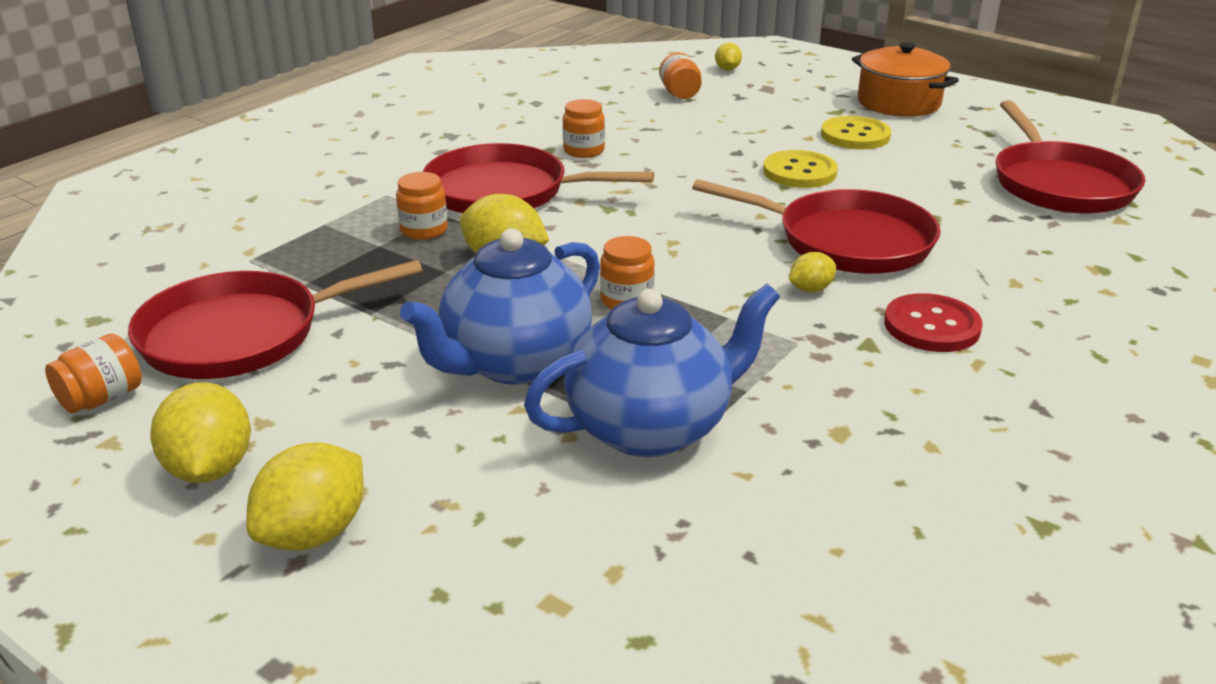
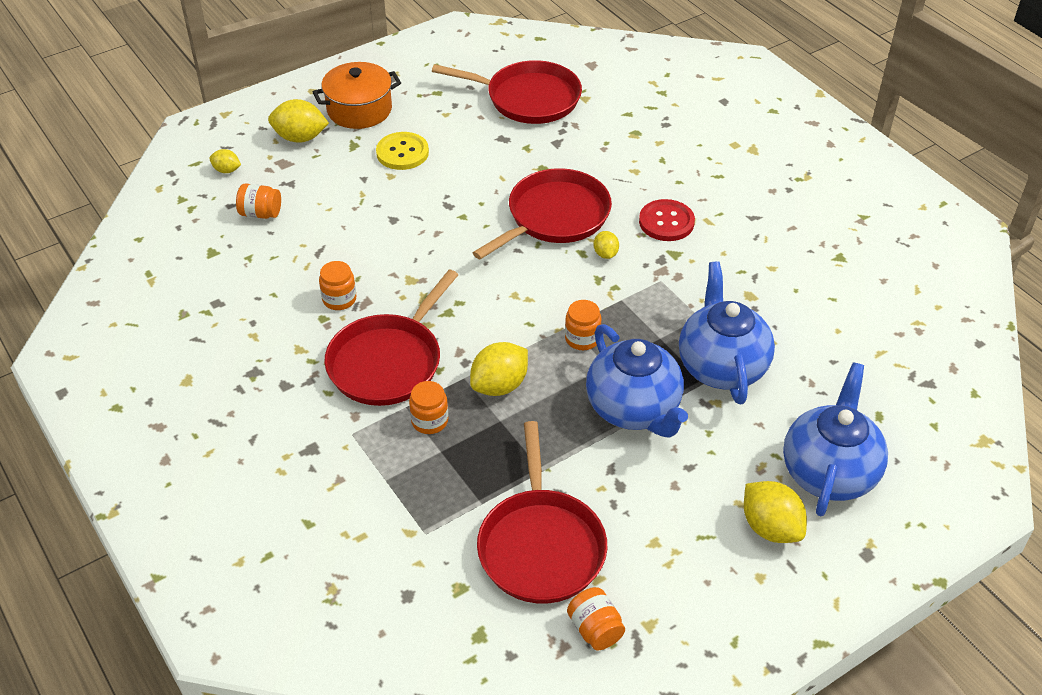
camera: 70 degrees left, 15 degrees up
yellow lemon [150,382,251,483] -> yellow lemon moved to [268,99,329,143]
yellow button [763,150,838,188] -> none
none -> blue teapot [783,362,888,516]

